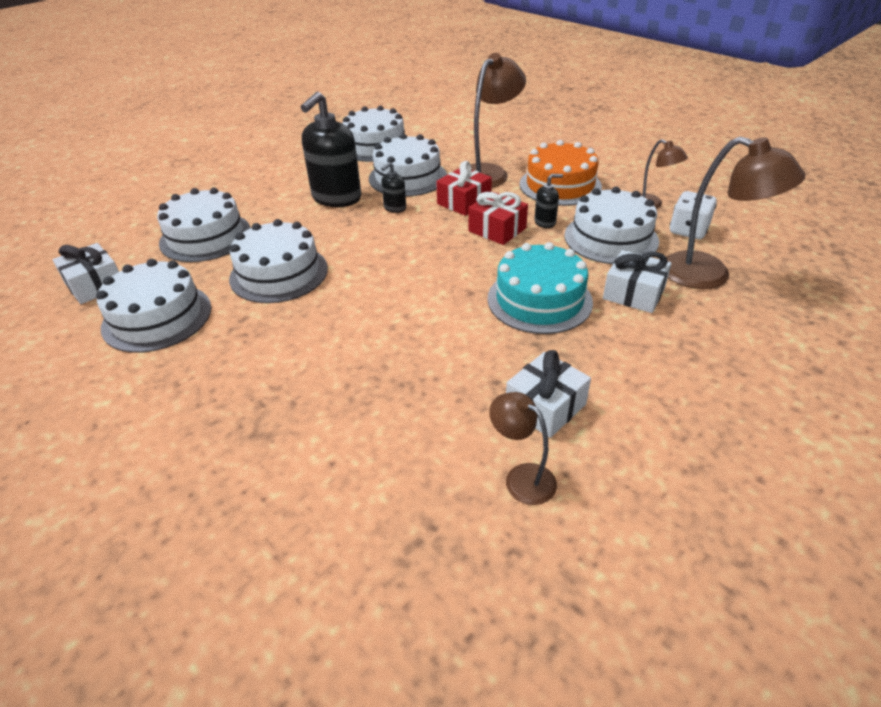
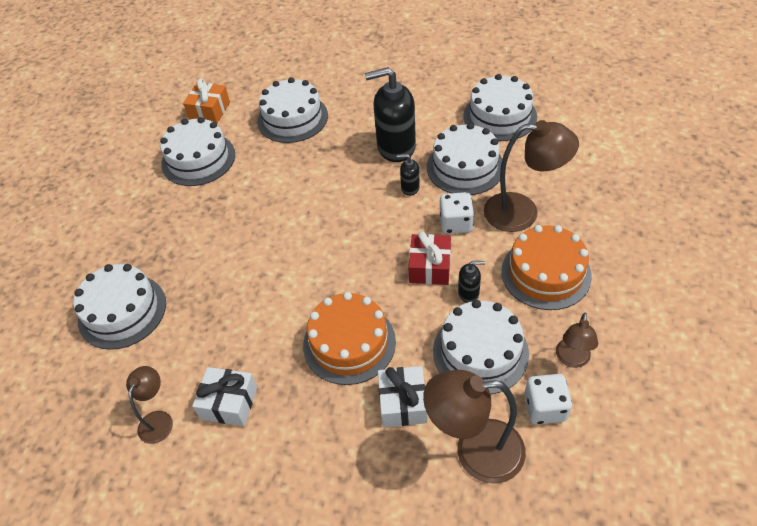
camera: 60 degrees right, 10 degrees up
white gift [53,243,119,304] -> orange gift [183,78,230,124]
white cake [229,219,328,303] -> white cake moved to [74,264,166,350]
red gift [436,161,492,216] -> white dice [440,192,474,234]
turquoise cake [487,242,593,334] -> orange cake [303,292,396,385]
black soap dispenser [534,174,563,228] -> black soap dispenser turned 45 degrees counterclockwise [458,261,485,303]
brown lamp [667,137,805,289] -> brown lamp turned 90 degrees clockwise [423,370,526,484]

